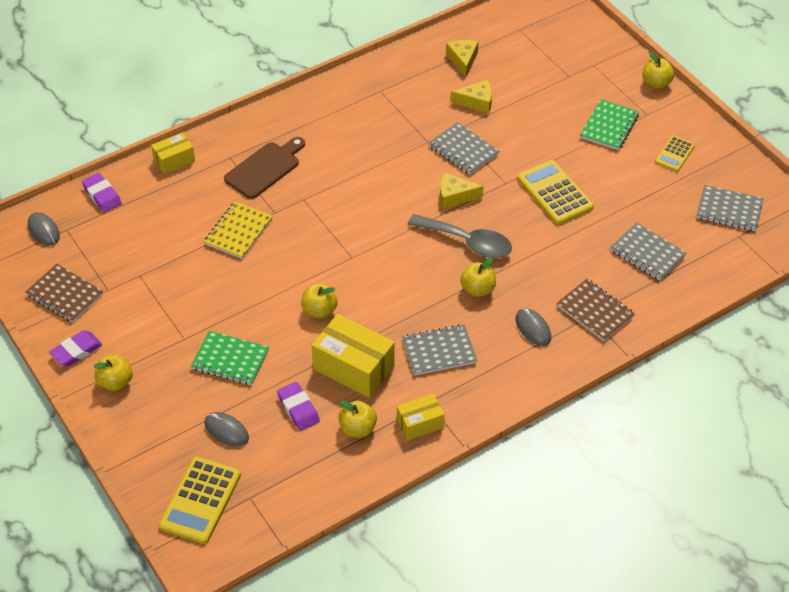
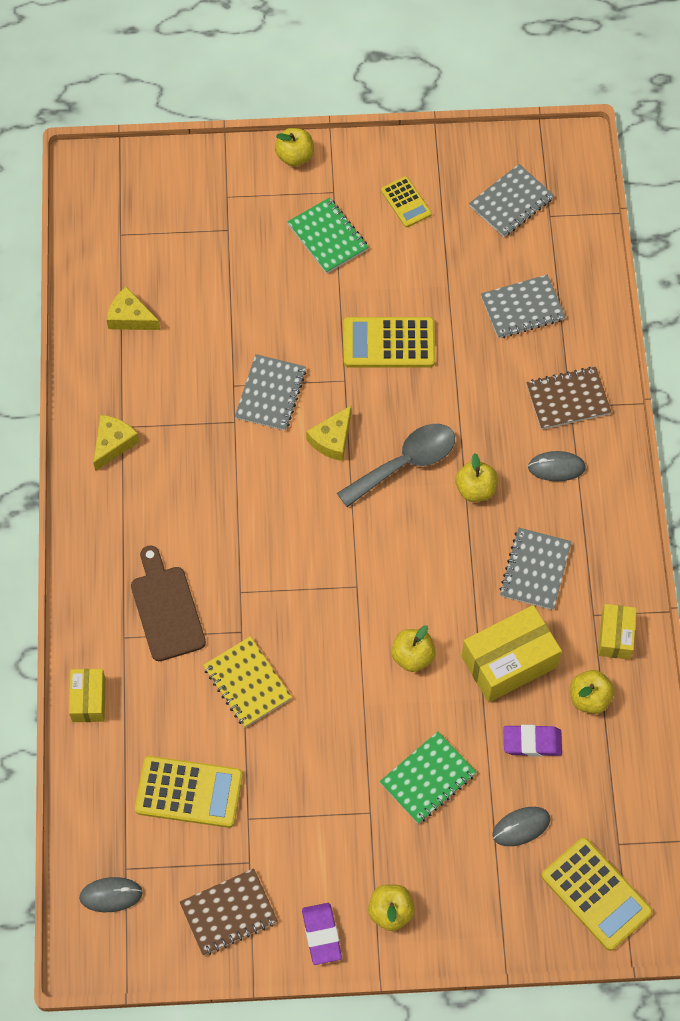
camera: 60 degrees left, 15 degrees up
purple eraser [82,173,122,212] -> none
grey notebook [429,122,499,175] -> grey notebook turned 60 degrees counterclockwise [235,354,306,431]
yellow cheese [451,80,492,113] -> yellow cheese moved to [93,415,139,471]
none -> yellow calculator [135,756,243,828]

